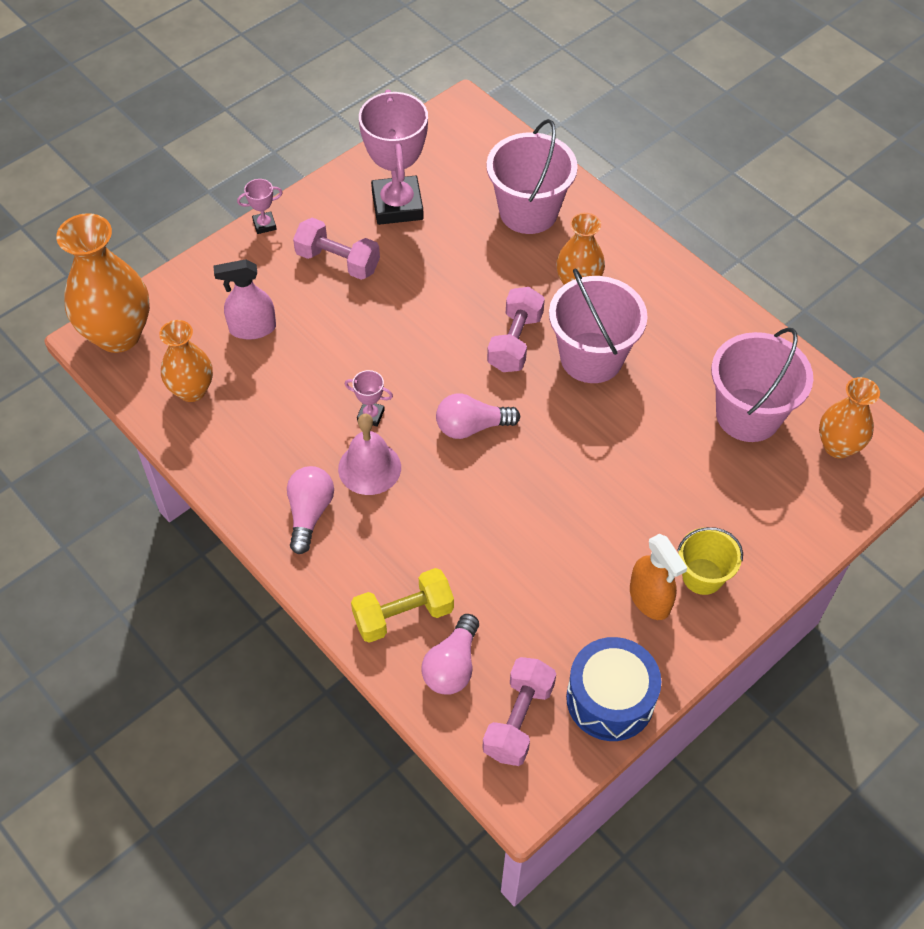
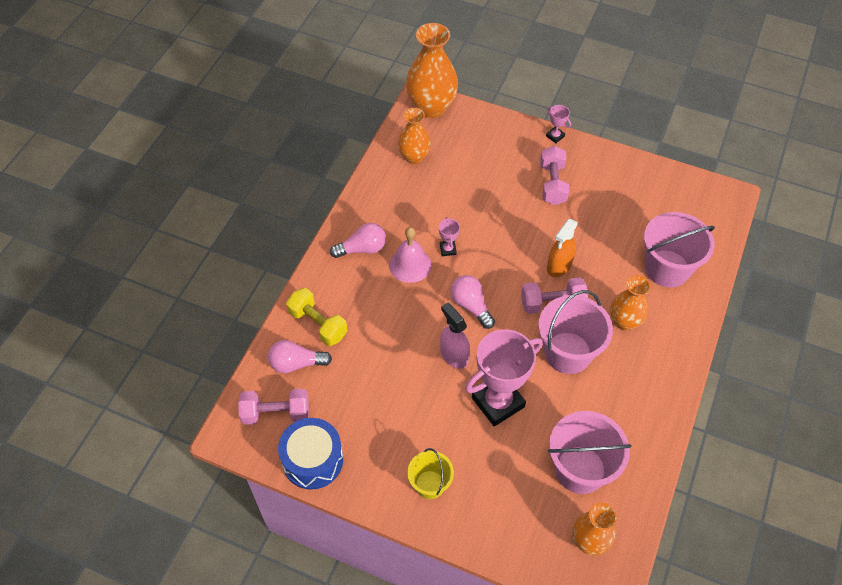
camera: 65 degrees right, 0 degrees up
pink spray bottle [214,259,276,340] -> pink spray bottle moved to [440,303,470,369]
pink trophy [359,90,428,225] -> pink trophy moved to [465,329,543,426]
orange spray bottle [630,534,687,620] -> orange spray bottle moved to [547,219,578,277]

